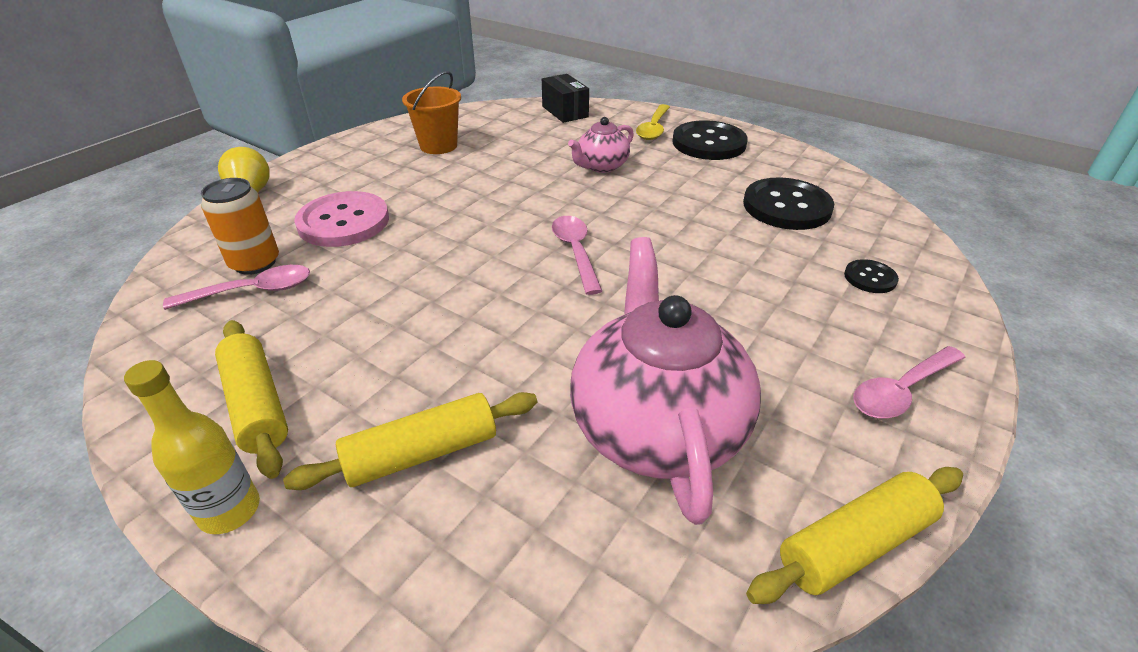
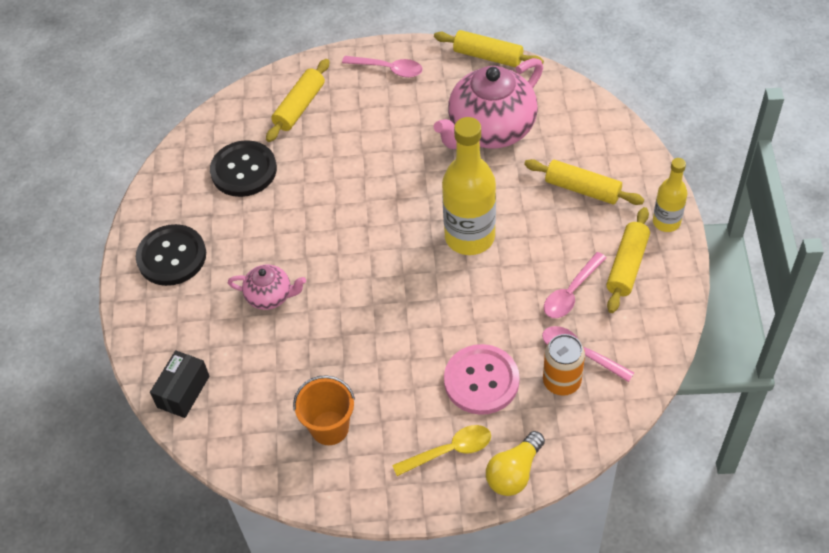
camera: 125 degrees left, 15 degrees up
pink spoon [552,216,602,295] -> pink spoon moved to [544,252,606,318]
yellow spoon [636,104,670,140] -> yellow spoon moved to [392,425,491,476]
black button [844,259,899,293] -> yellow rolling pin [266,59,330,142]
none -> yellow bottle [442,117,496,255]

